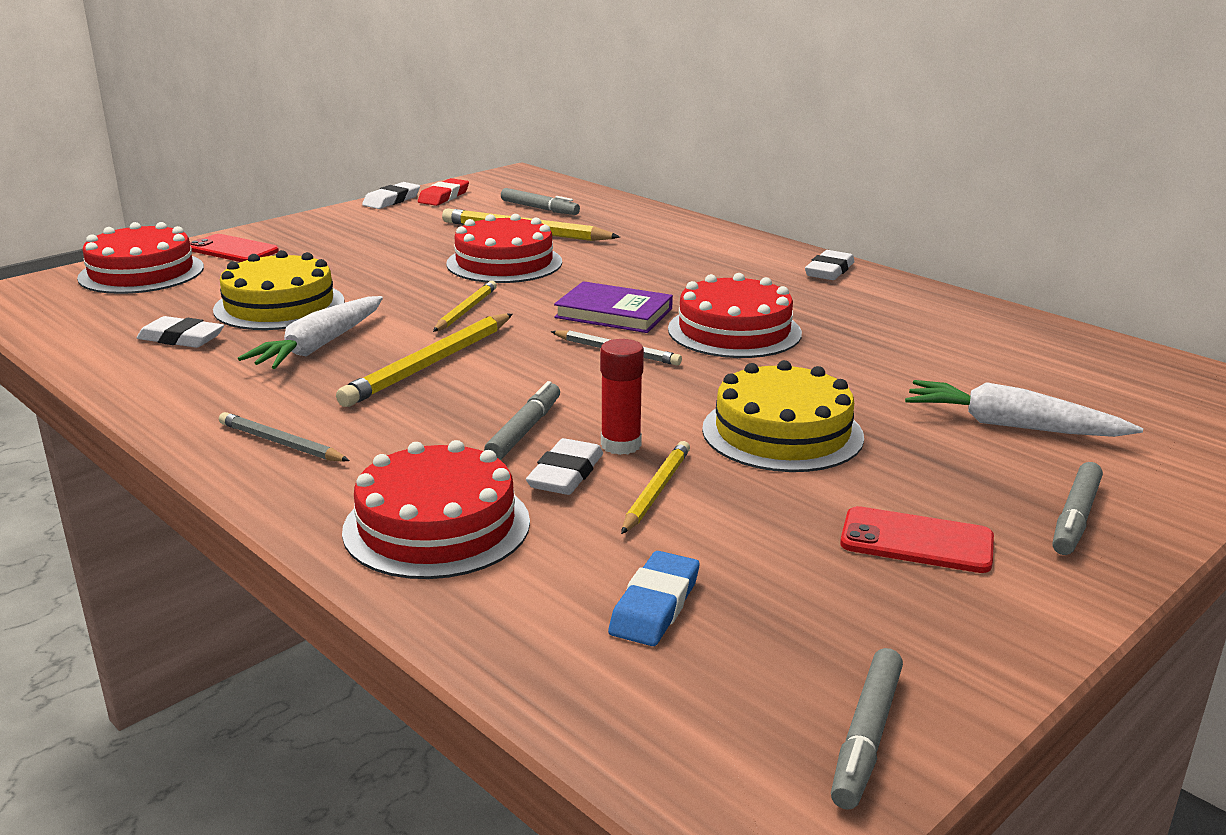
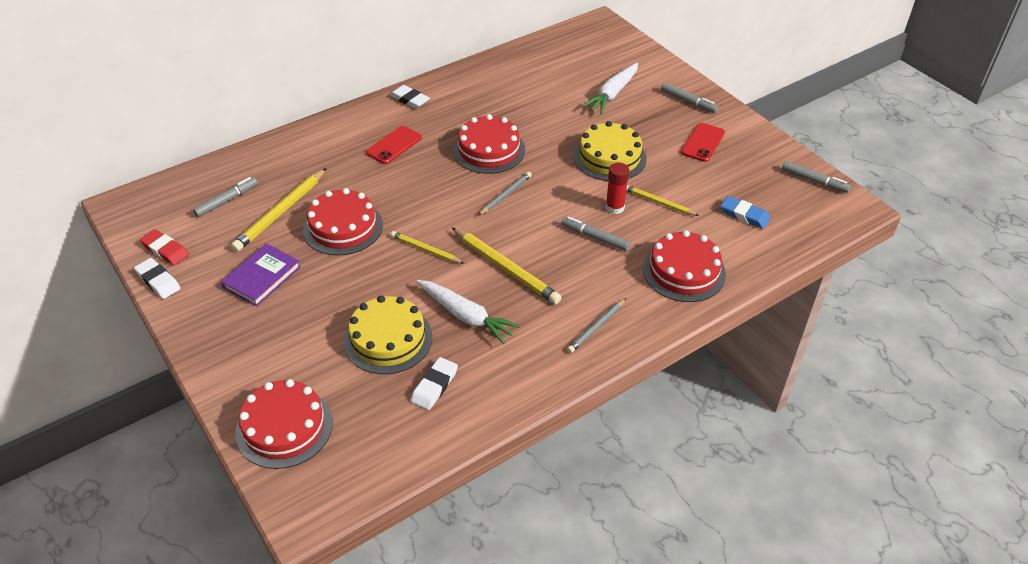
camera: 80 degrees left, 20 degrees up
red phone [190,234,279,262] -> red phone moved to [366,126,422,164]
white eraser [526,438,603,495] -> none
purple book [554,281,673,333] -> purple book moved to [221,244,301,307]

